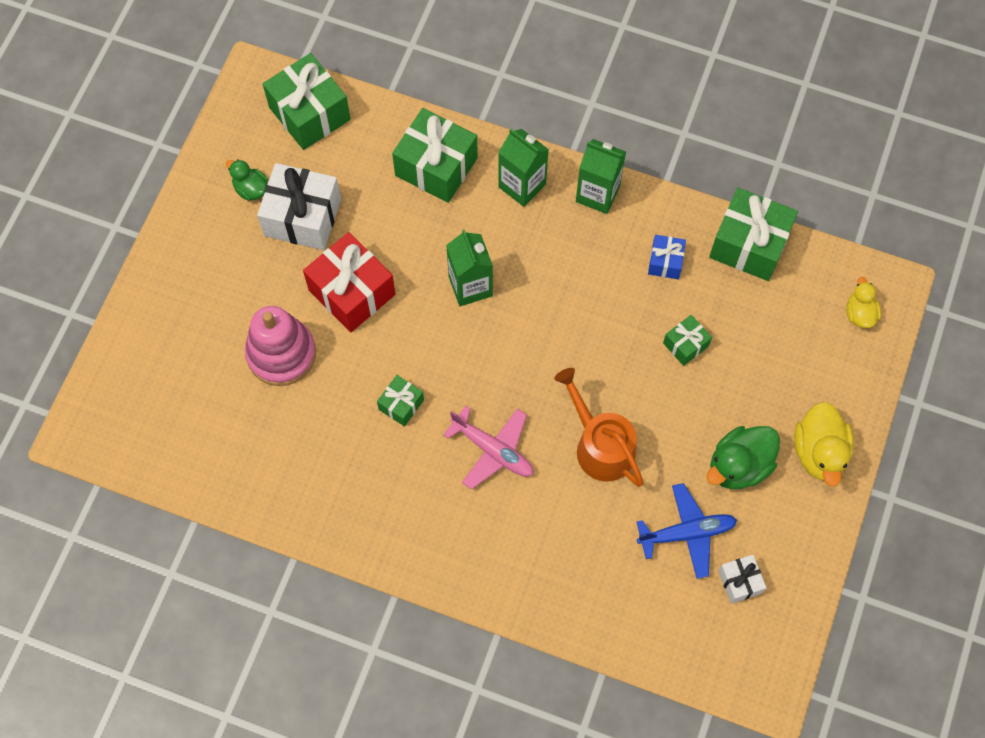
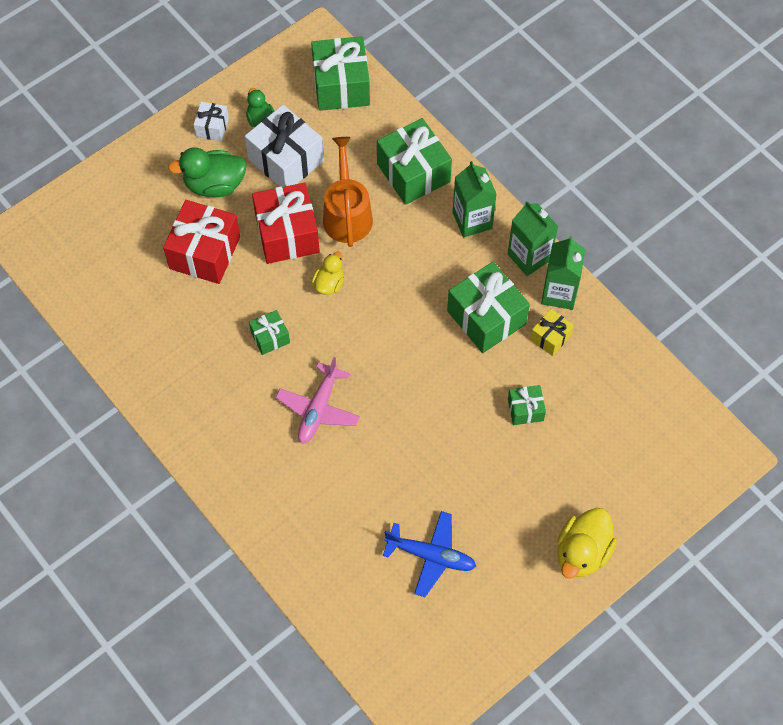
camera: 30 degrees right, 5 degrees down
pink stacking toy [245,306,316,386] -> red gift [163,200,240,284]
pink plane [444,406,533,490] -> pink plane turned 45 degrees clockwise [276,357,360,444]
green carton [446,230,493,306] -> green carton moved to [541,236,585,310]
orange watering can [554,368,643,487] -> orange watering can moved to [323,137,373,247]
blue gift [648,235,686,279] -> yellow gift [530,309,574,356]
green duck [706,426,780,489] -> green duck moved to [168,147,247,197]
green gift [709,188,798,281] -> green gift moved to [447,262,530,353]
white gift [718,555,766,604] -> white gift moved to [193,101,229,141]
yellow duck [846,277,881,328] -> yellow duck moved to [312,251,344,295]

